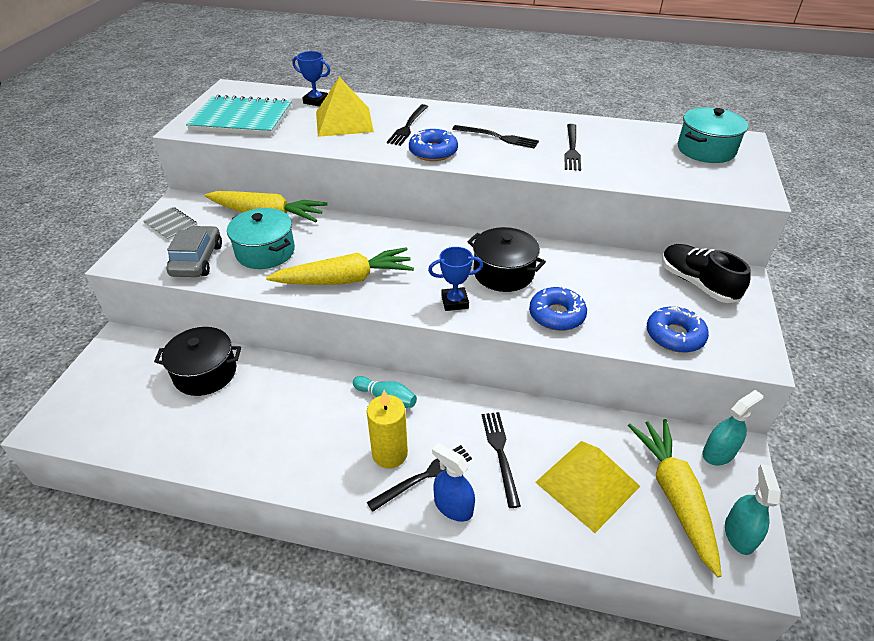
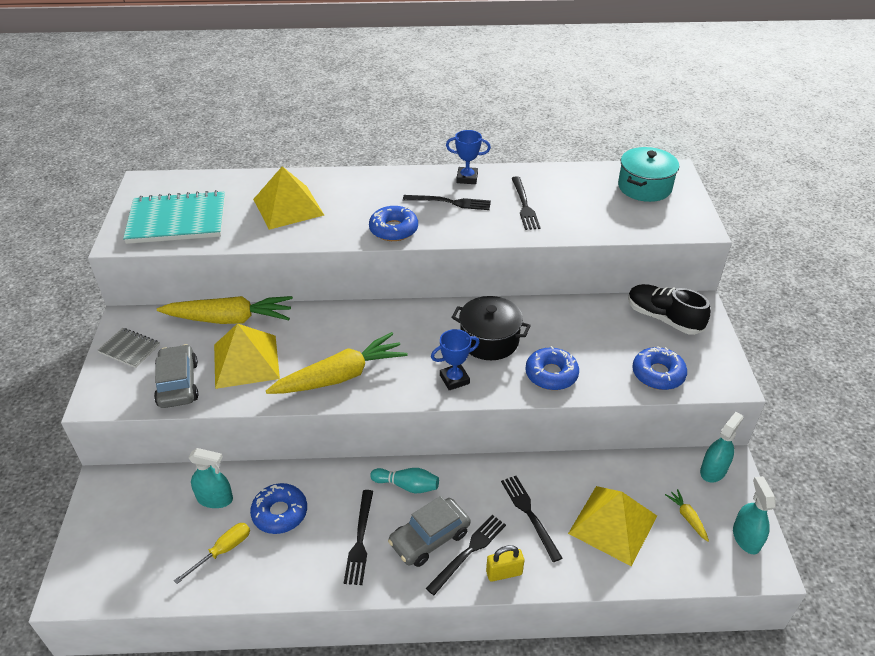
camera: 15 degrees left, 0 degrees up
black pot [154,327,241,396] -> turquoise spray bottle [189,448,233,508]
turquoise pot [227,208,295,269] -> yellow pyramid [214,323,280,389]
blue trophy [292,51,330,106] -> blue trophy moved to [446,130,491,184]
yellow candle [367,390,408,469] -> grey car [388,496,470,567]
black fork [387,104,428,146] -> black fork moved to [344,490,373,585]
blue spray bottle [432,443,475,522] -> yellow padlock [486,545,524,582]
yellow carrot [628,419,722,578] -> yellow carrot [665,489,709,541], size x0.41
none -> yellow screwdriver [174,523,250,584]
none -> blue donut [250,483,307,534]

